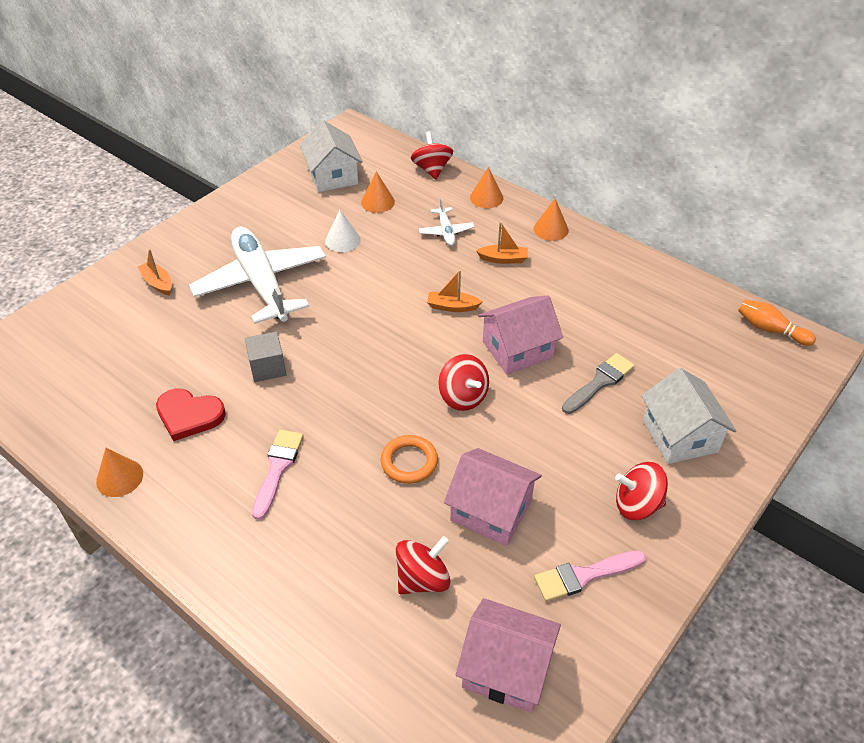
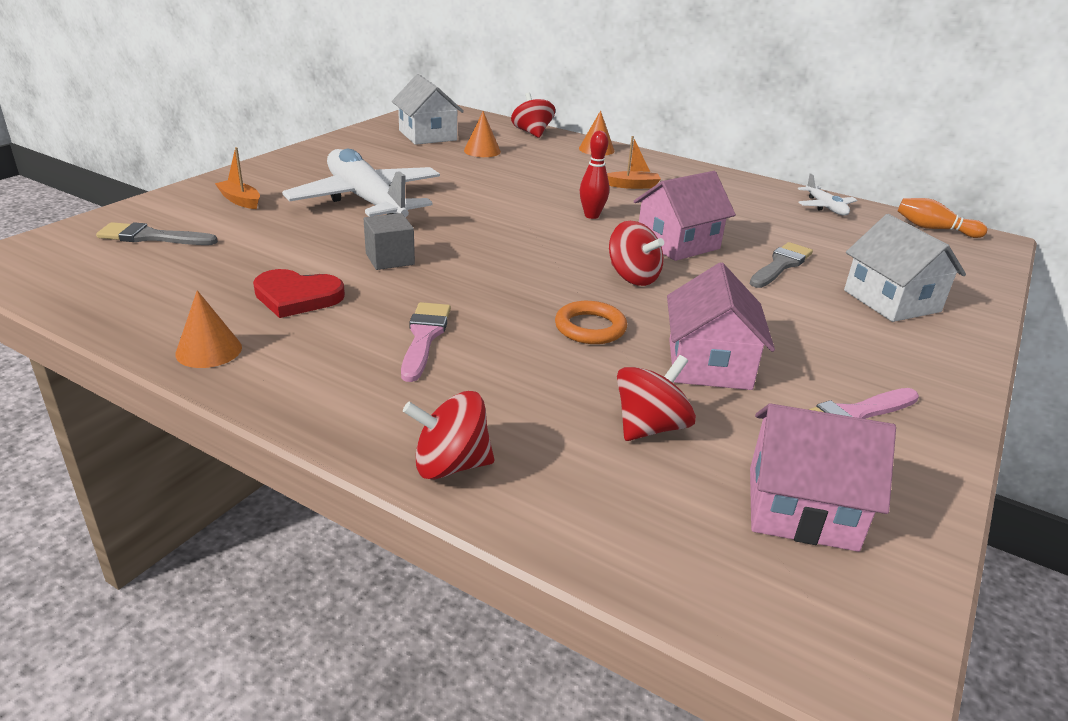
camera: 10 degrees left, 15 degrees down
white cone [325,210,361,252] -> none
white plane [419,198,474,246] -> white plane moved to [798,174,857,216]
orange boat [427,270,482,312] -> red bowling pin [580,131,609,219]
pink house [444,448,542,546] -> pink house turned 75 degrees clockwise [667,262,775,390]
orange cone [534,199,569,241] -> none
red spinning top [615,462,668,520] -> red spinning top moved to [403,391,494,480]
none -> grey brush [96,222,218,245]

